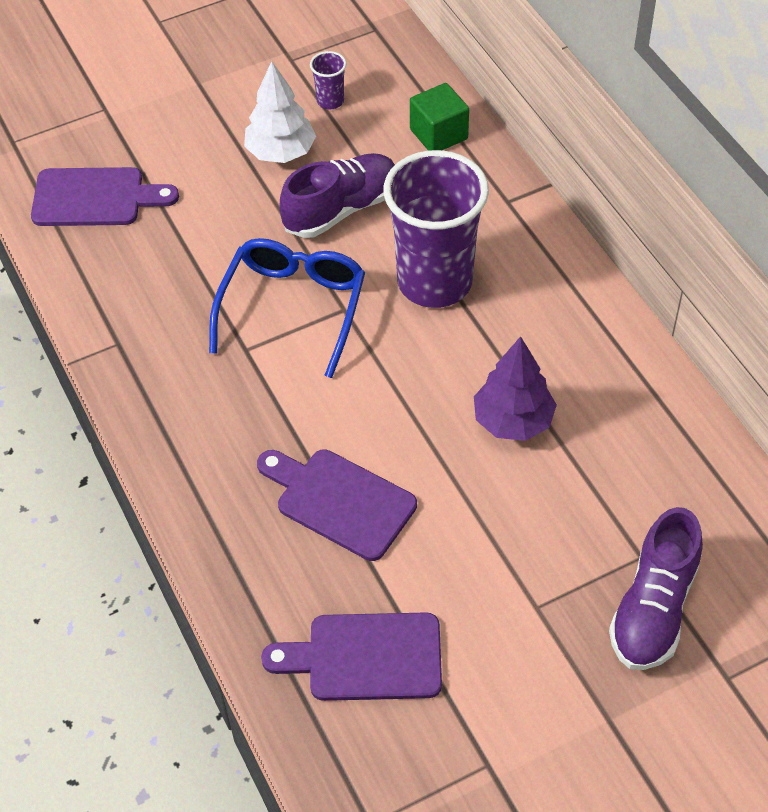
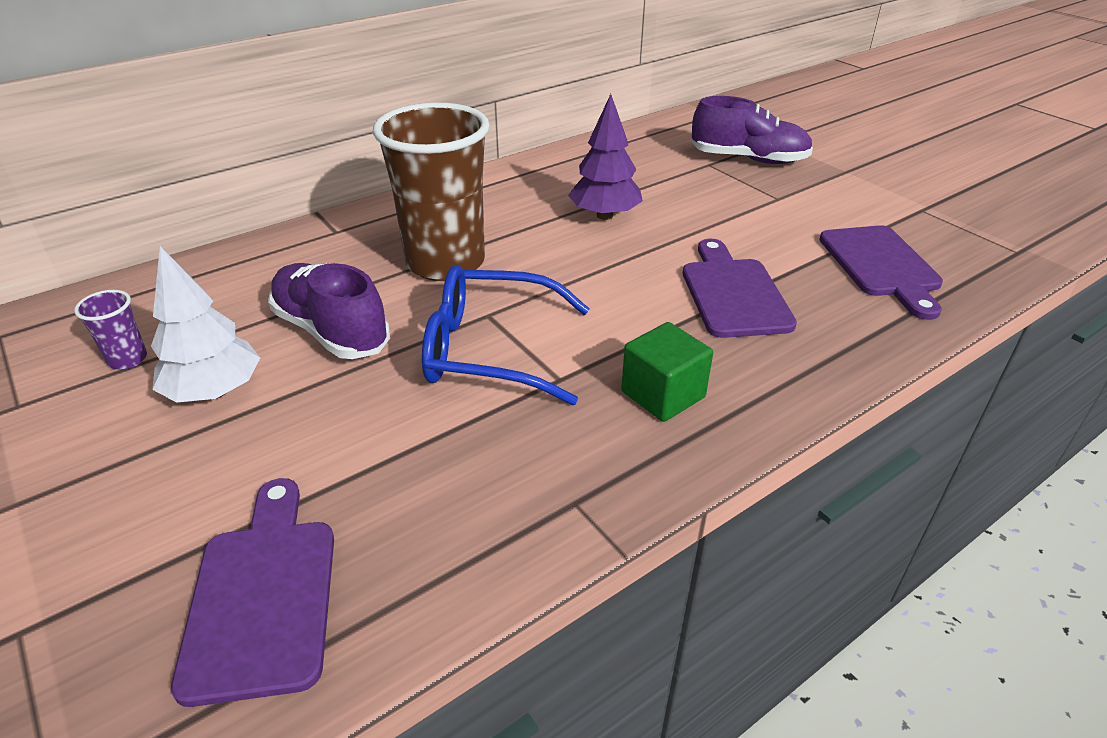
camera: 100 degrees left, 15 degrees down
purple cutting board [257,449,417,561] -> purple cutting board turned 150 degrees clockwise [683,239,797,338]
purple cup [383,150,489,308] -> brown cup [373,102,490,281]
green cube [410,83,469,151] -> green cube moved to [621,322,713,422]

